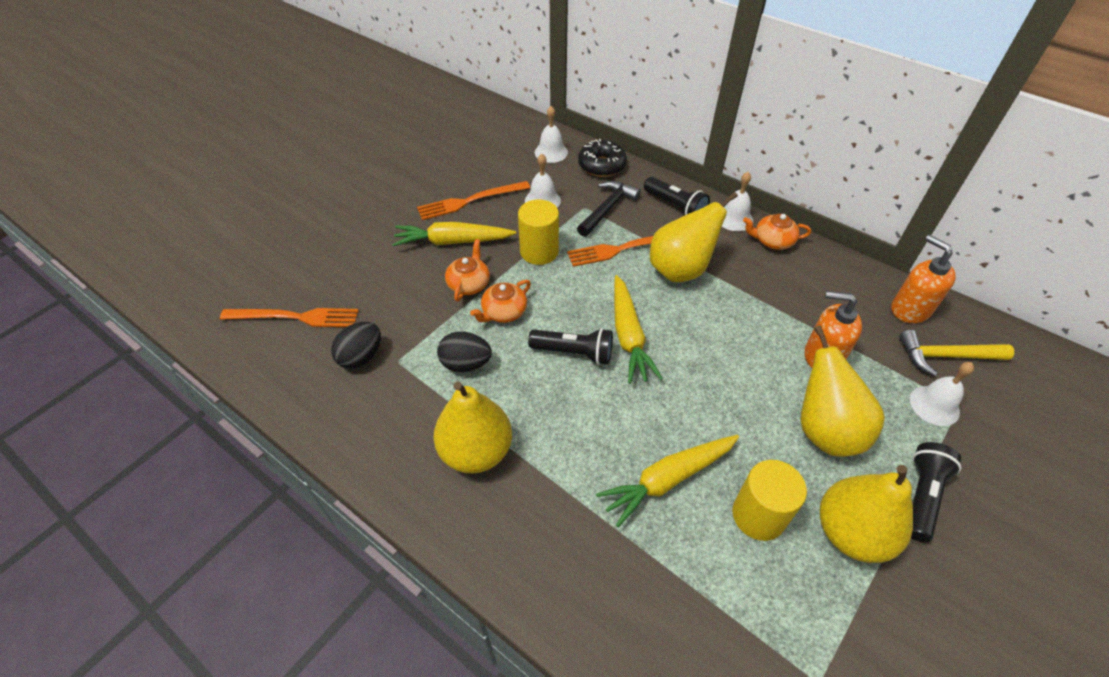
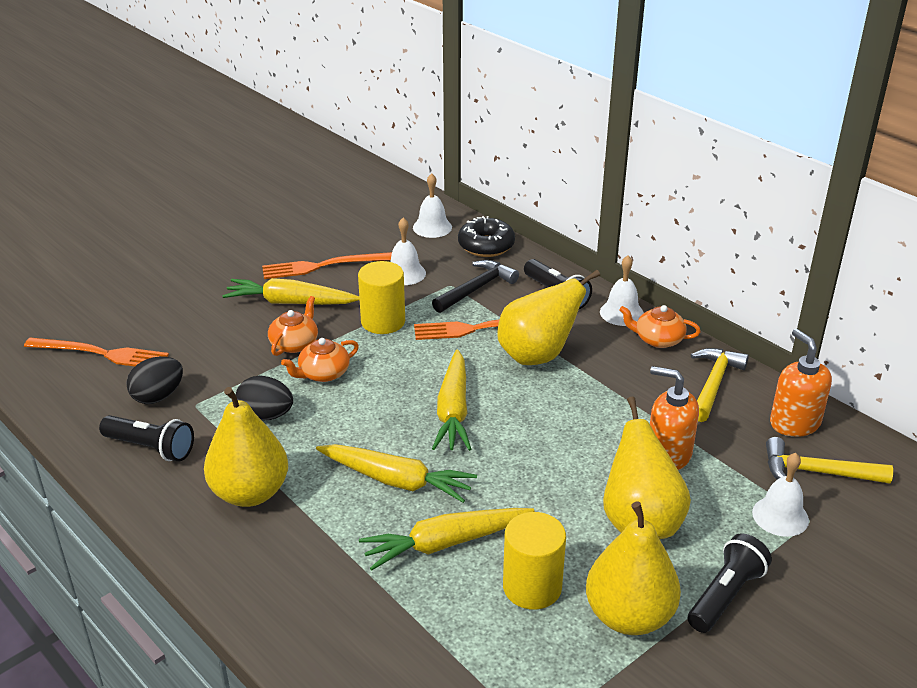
camera: 10 degrees right, 15 degrees down
black flashlight [528,328,613,365] -> black flashlight moved to [99,415,194,462]
none -> yellow carrot [316,444,477,503]
none -> yellow hammer [691,348,749,422]

